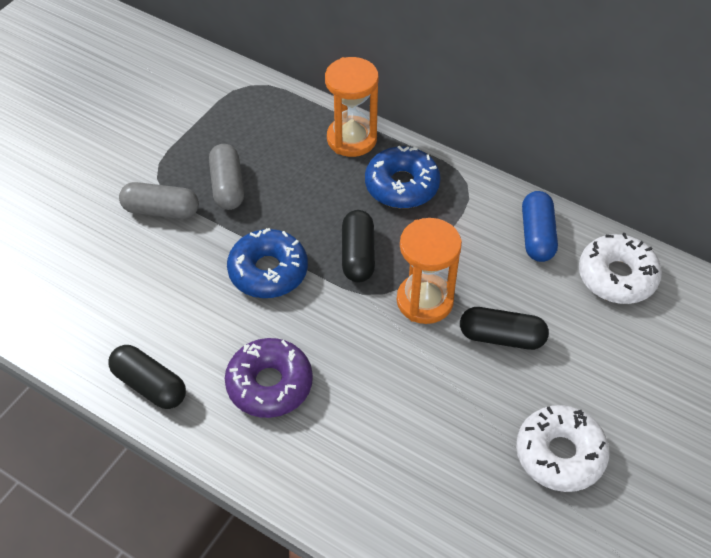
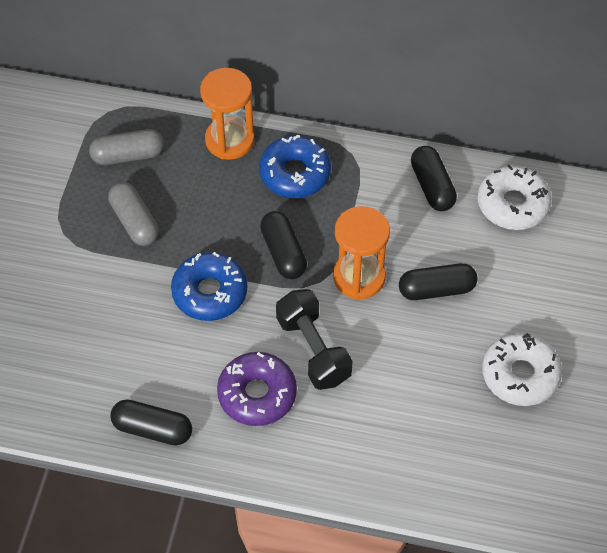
camera: 20 degrees left, 5 degrees up
grey capsule [119,182,199,219] -> grey capsule moved to [89,129,164,165]
blue capsule [522,191,558,262] -> black capsule [411,146,457,211]
none -> black dumbbell [276,289,353,390]

